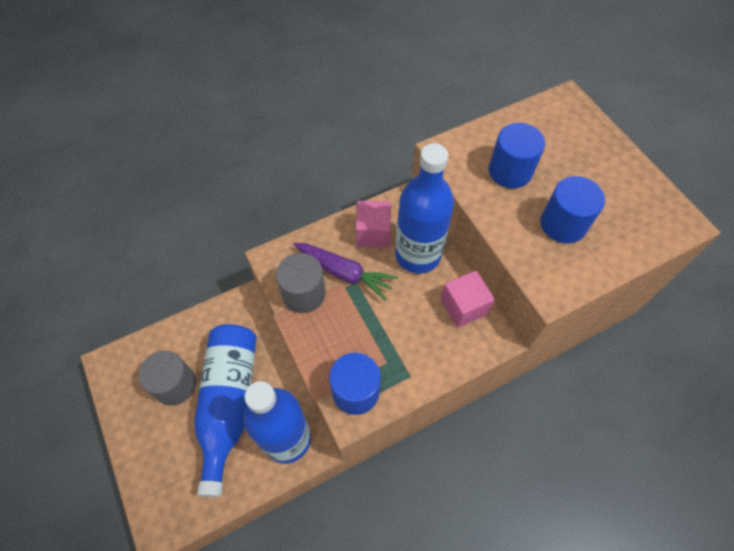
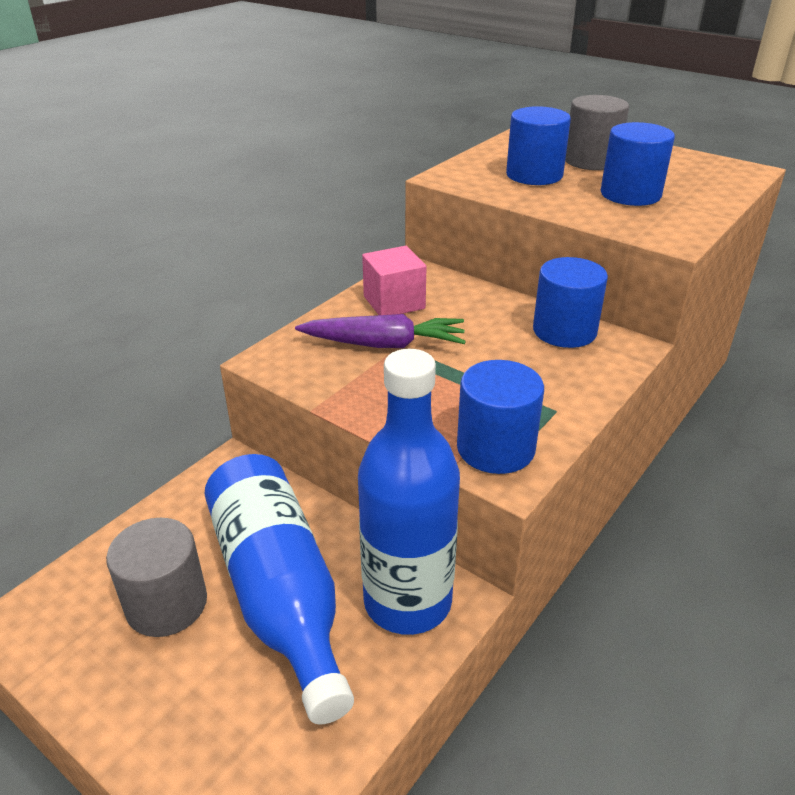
camera: 25 degrees left, 25 degrees down
grey cylinder [276,253,326,313] -> grey cylinder moved to [565,95,629,170]
blue bottle [395,143,454,273] -> none
pink cube [441,270,495,328] -> blue cylinder [533,257,608,348]

